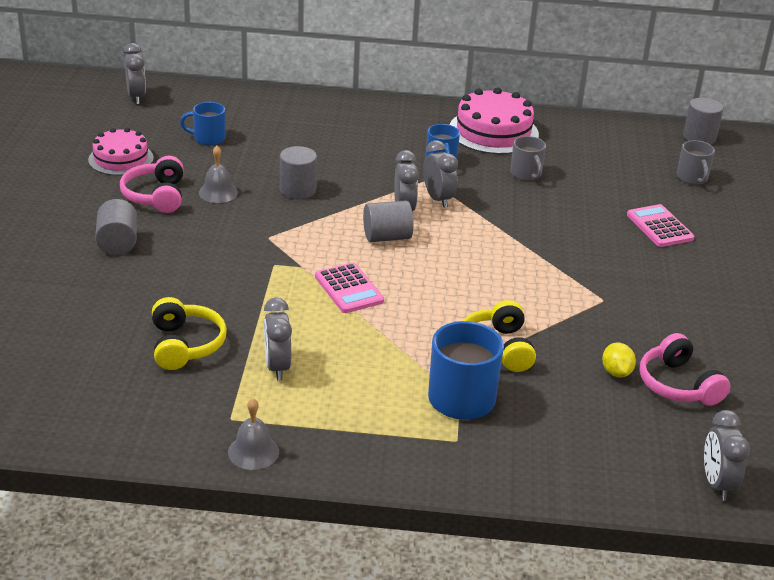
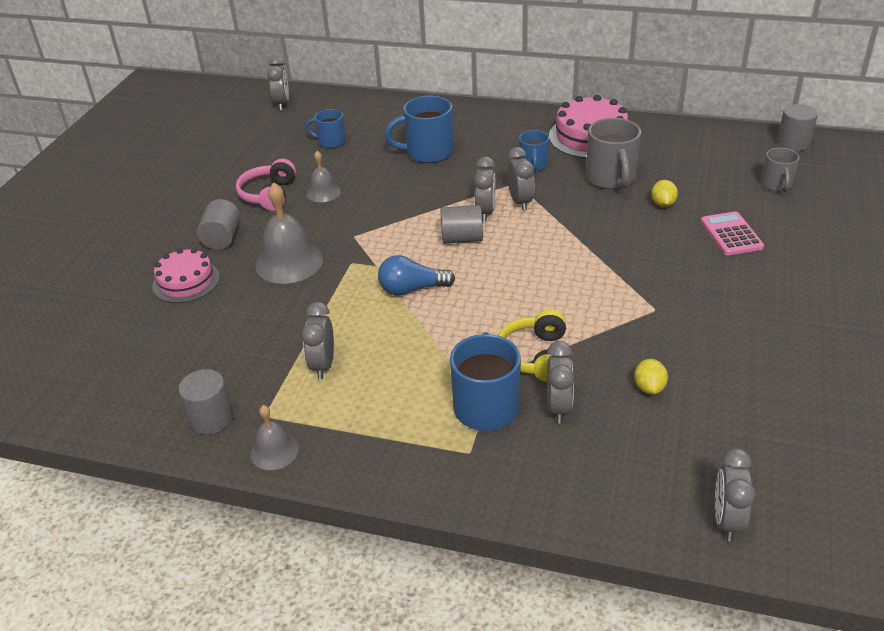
camera: 15 degrees right, 5 degrees up
pink cake [88,128,154,176] -> pink cake moved to [152,248,220,303]
yellow headphones [152,297,227,370] -> none
grey cylinder [280,146,317,199] -> grey cylinder moved to [179,369,233,434]
pink calculator [315,262,384,313] -> blue light bulb [378,255,455,296]
grey mug [510,136,546,181] -> grey mug [586,118,641,189], size x1.66
pink headphones [639,333,731,406] -> none
none -> grey bell [255,182,323,284]
none -> blue mug [385,96,454,163]
none -> grey clock [547,341,575,423]
none -> yellow lemon [651,180,678,207]

